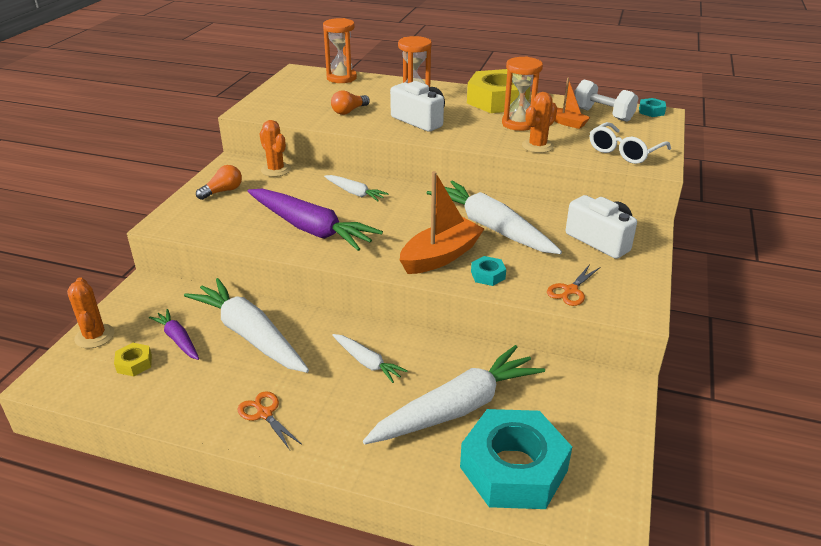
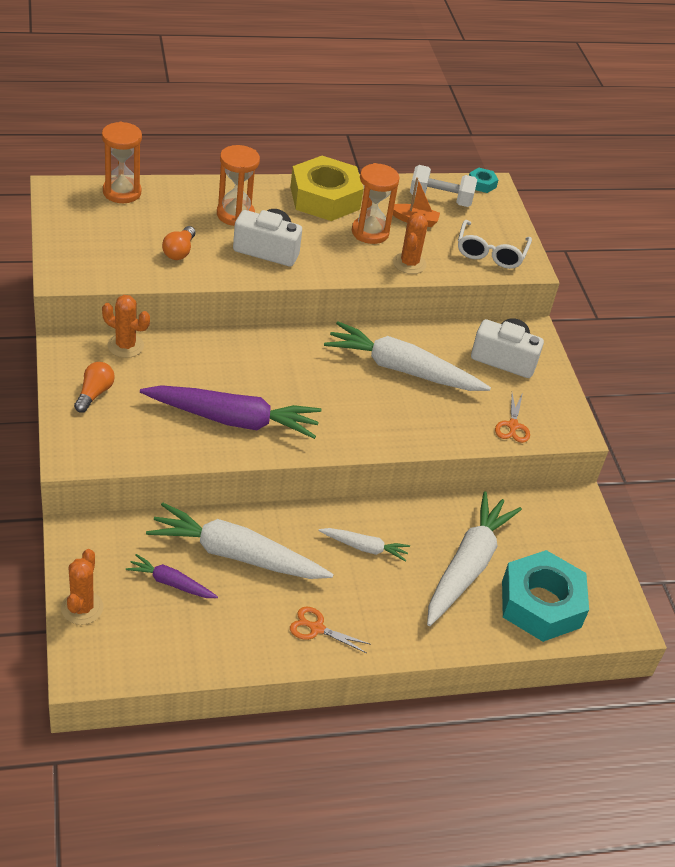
camera: 35 degrees left, 10 degrees up
orange cactus [67,277,114,348] -> orange cactus turned 60 degrees clockwise [61,549,103,625]
yellow nut [114,343,152,376] -> none
white carrot [324,175,388,201] -> none
orange boat [400,171,484,274] -> none
turquoise nut [471,256,506,286] -> none

